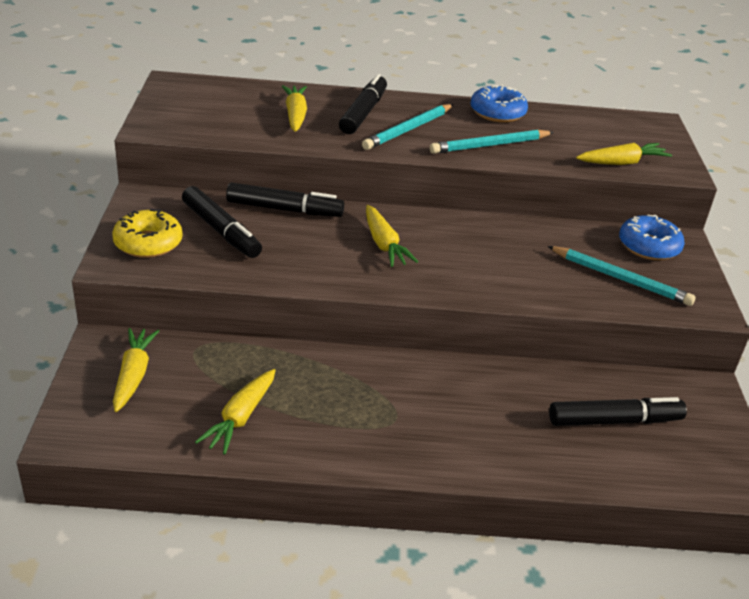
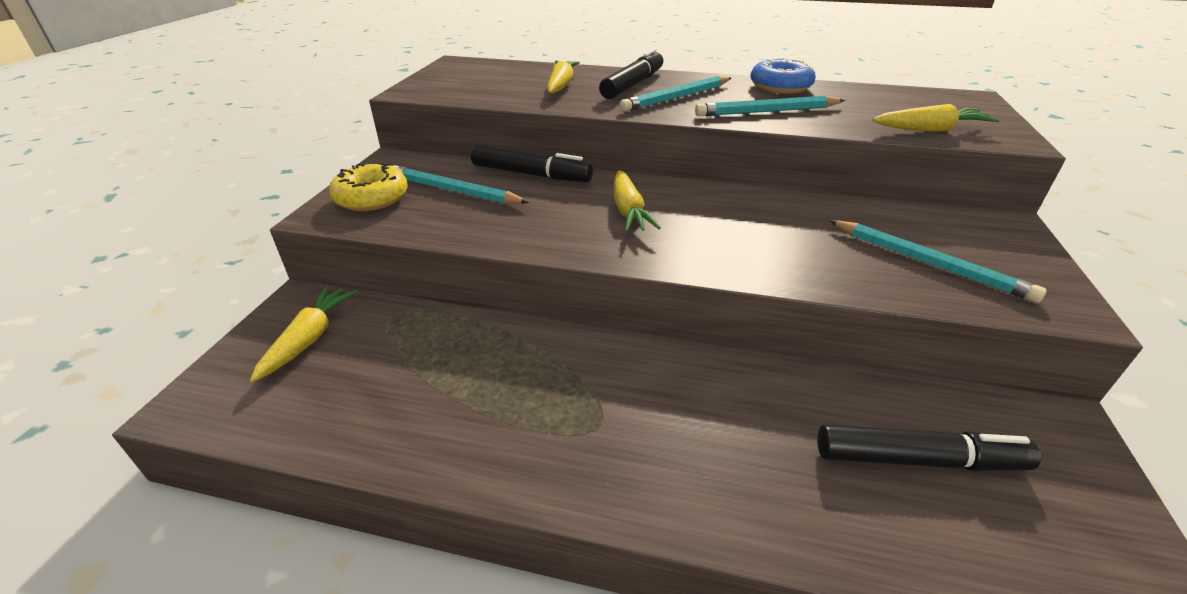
camera: 15 degrees right, 0 degrees up
black marker [182,186,262,258] -> turquoise pencil [393,165,529,204]
yellow carrot [195,369,276,455] -> none
blue donut [619,214,685,260] -> none

